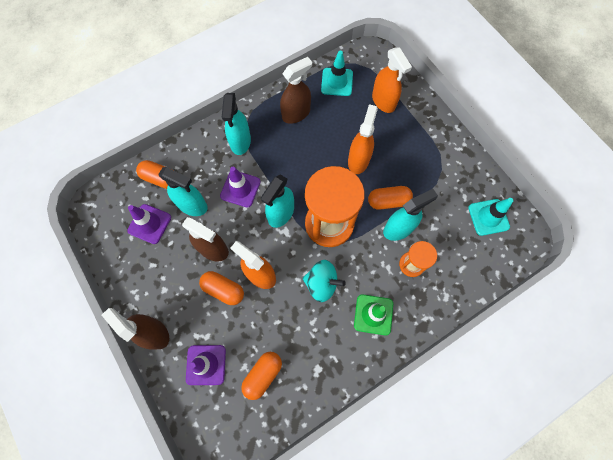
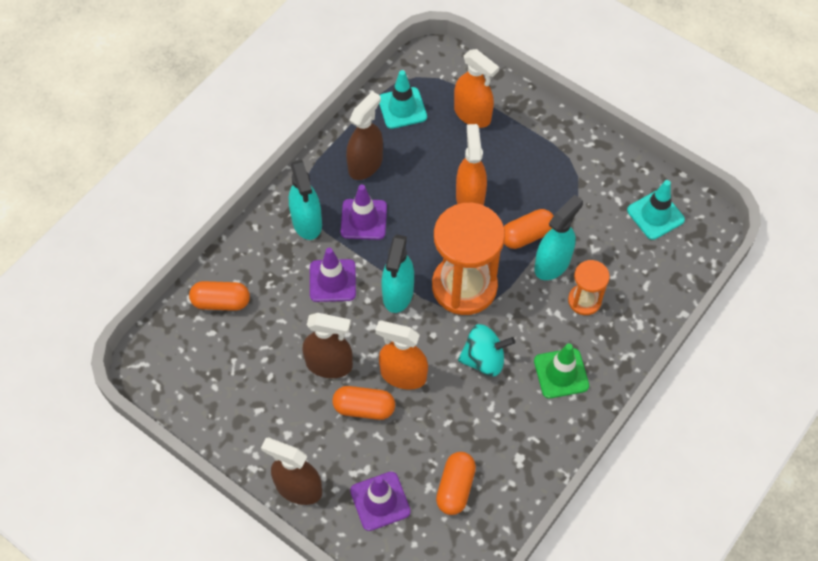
camera: 20 degrees left, 10 degrees down
purple traffic cone [127,204,171,244] -> purple traffic cone moved to [341,185,387,240]
turquoise spray bottle [158,167,208,216] -> none

